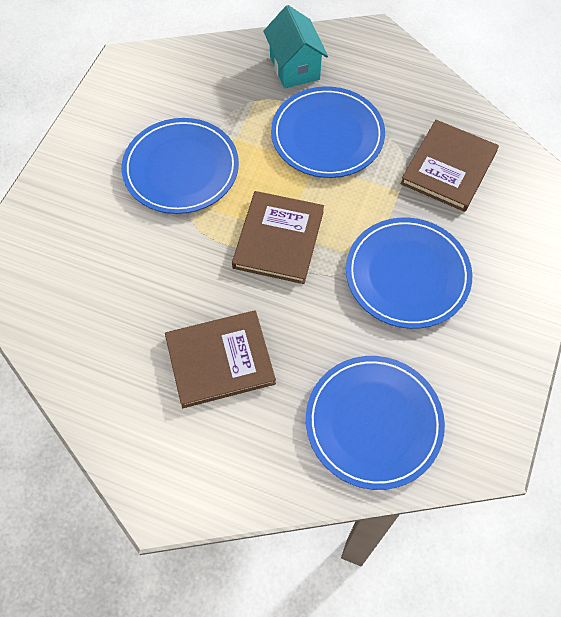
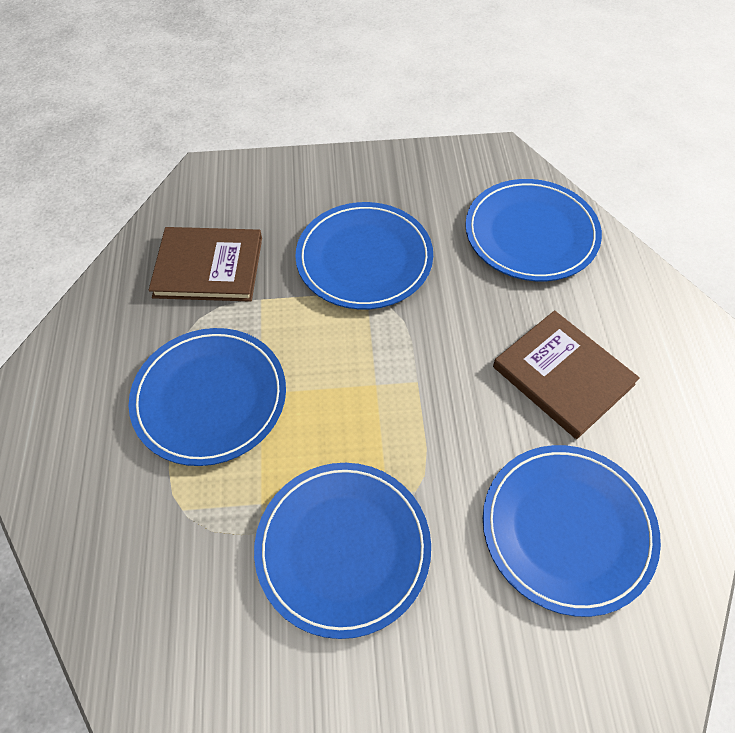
camera: 115 degrees left, 5 degrees down
brown book [232,191,324,284] -> none
turquoise house [263,5,328,89] -> none
none -> blue plate [483,445,661,617]

